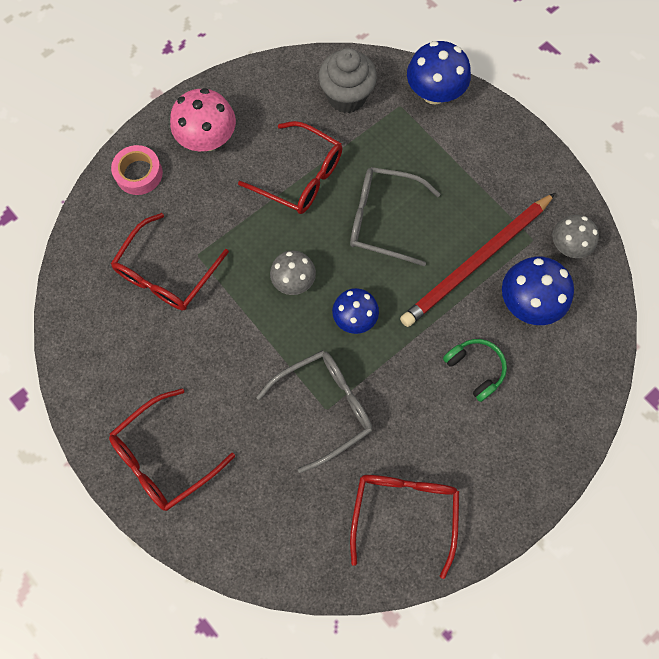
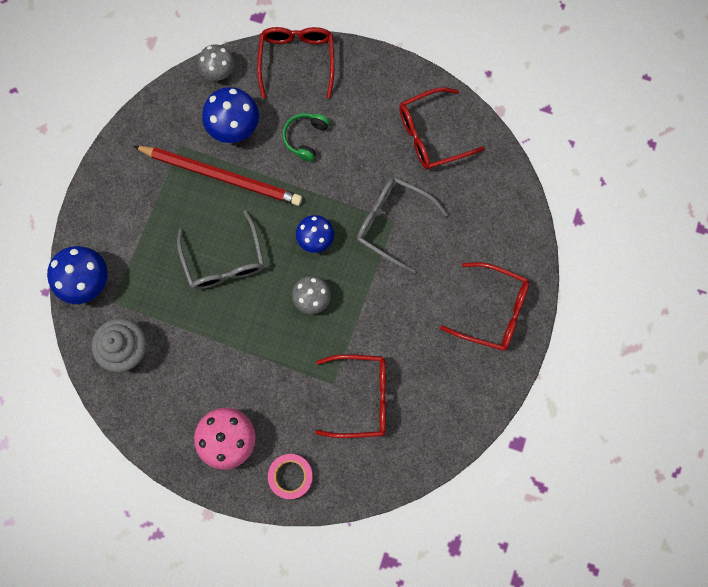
camera: 120 degrees left, 5 degrees up
red glasses [238,121,342,214] -> red glasses moved to [257,27,334,99]
grey mushroom [552,215,599,258] -> grey mushroom moved to [198,44,235,81]

